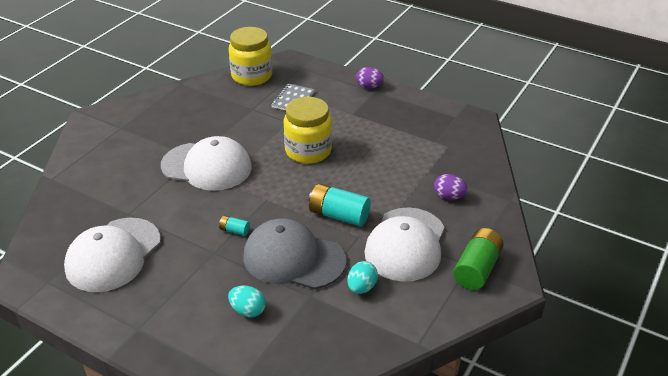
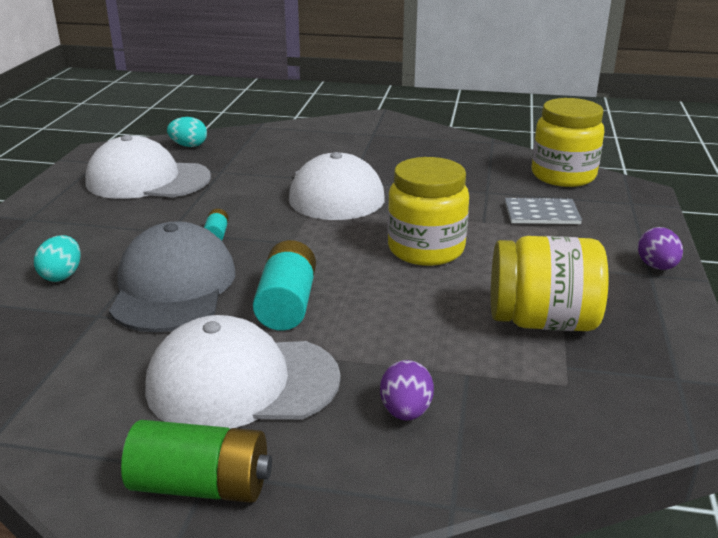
camera: 70 degrees right, 10 degrees down
turquoise egg [347,261,378,294] -> turquoise egg moved to [167,117,207,147]
none -> yellow jar [491,236,609,331]

